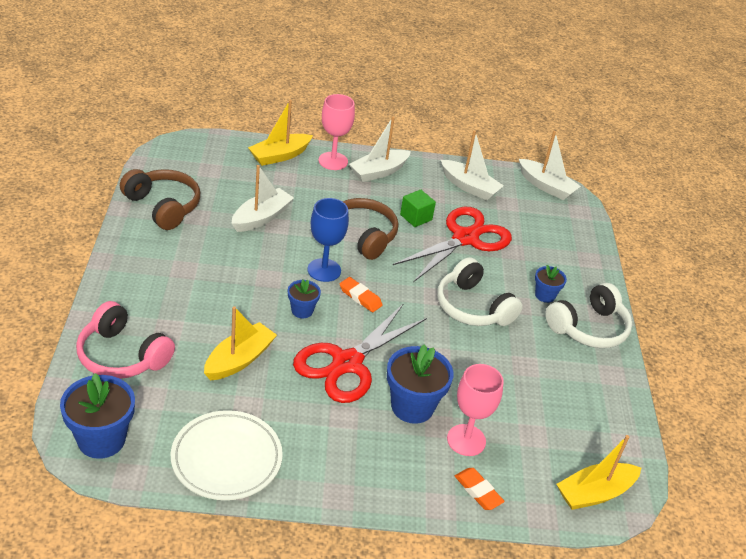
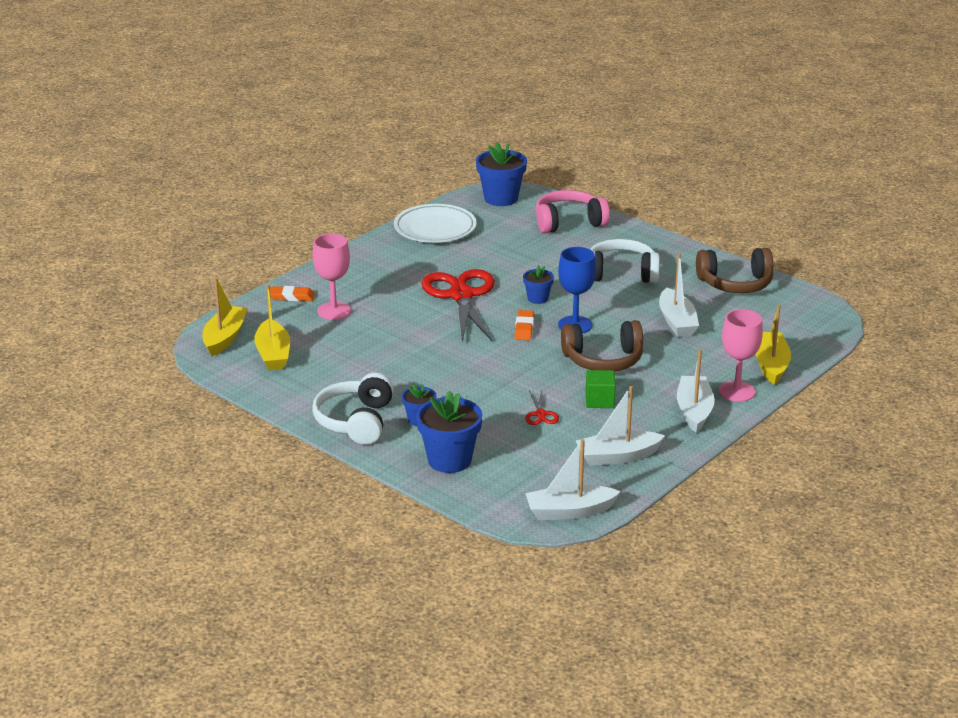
camera: 135 degrees right, 10 degrees down
yellow boat [204,306,277,381] -> yellow boat moved to [254,284,290,370]
orange eraser [340,277,383,312] -> orange eraser turned 75 degrees counterclockwise [514,310,534,340]
blue flower pot [387,344,453,424] -> blue flower pot moved to [416,390,483,473]
red scissors [393,207,512,282] -> red scissors [525,391,559,425], size x0.41
white headphones [437,257,523,326] -> white headphones moved to [590,239,660,283]

